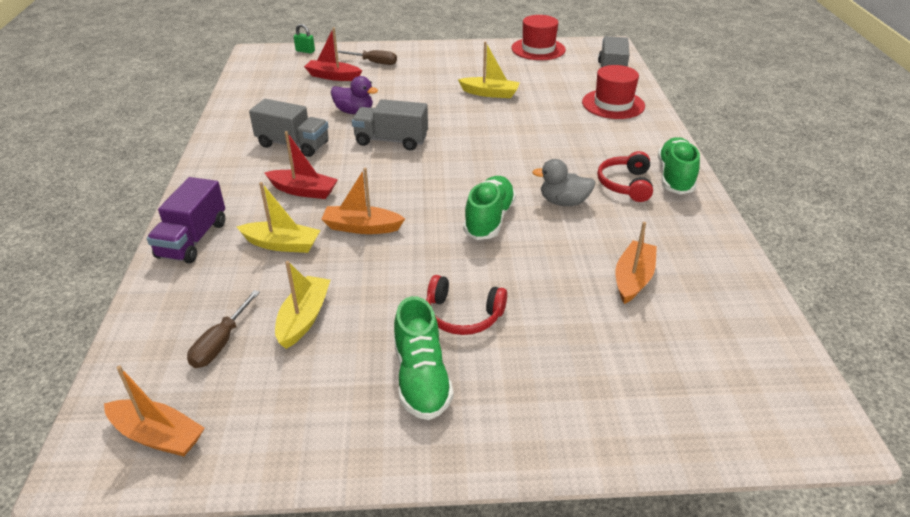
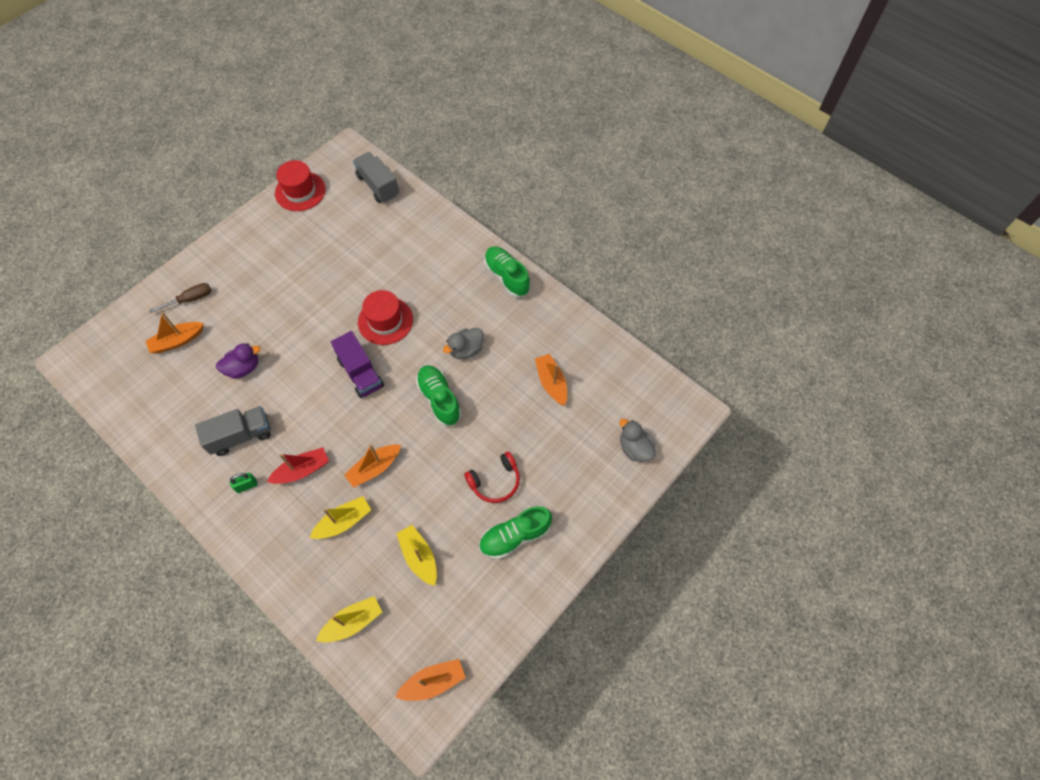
camera: 45 degrees left, 25 degrees up
purple truck [147,177,225,263] -> purple truck moved to [331,331,384,398]
brown screwdriver [187,290,260,368] -> none
green padlock [294,24,315,54] -> green padlock moved to [230,473,258,493]
red boat [304,27,362,81] -> orange boat [146,312,204,353]
grey truck [352,99,428,150] -> none
green shoe [394,296,453,420] -> green shoe turned 120 degrees clockwise [479,506,552,559]
yellow boat [458,41,520,98] -> yellow boat moved to [316,596,382,643]
red hat [582,65,645,119] -> red hat moved to [358,290,413,345]
red headphones [597,151,653,202] -> none
none -> grey duck [619,418,656,462]

